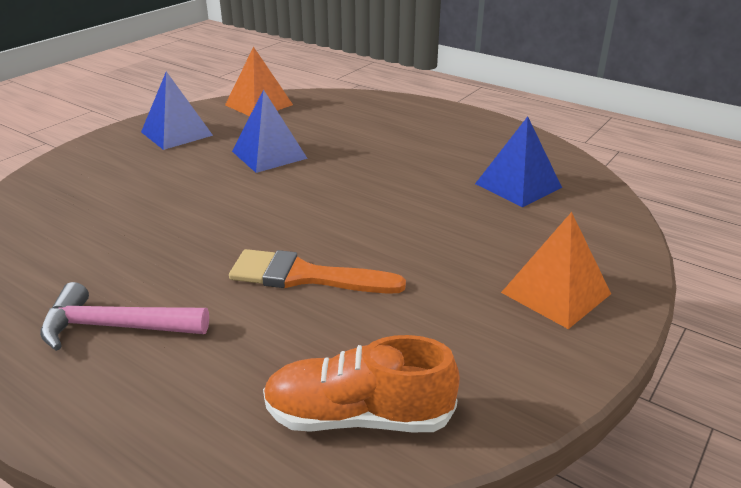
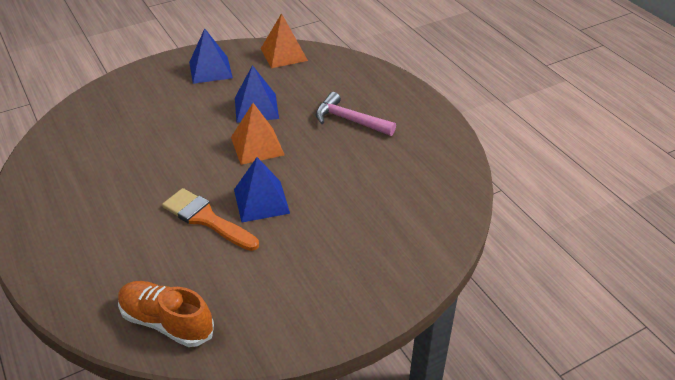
camera: 25 degrees right, 10 degrees up
pink hammer [40,282,209,351] -> pink hammer moved to [316,92,396,136]
blue pyramid [475,116,562,207] -> blue pyramid moved to [234,157,290,222]
orange pyramid [501,212,611,329] -> orange pyramid moved to [231,103,285,165]

